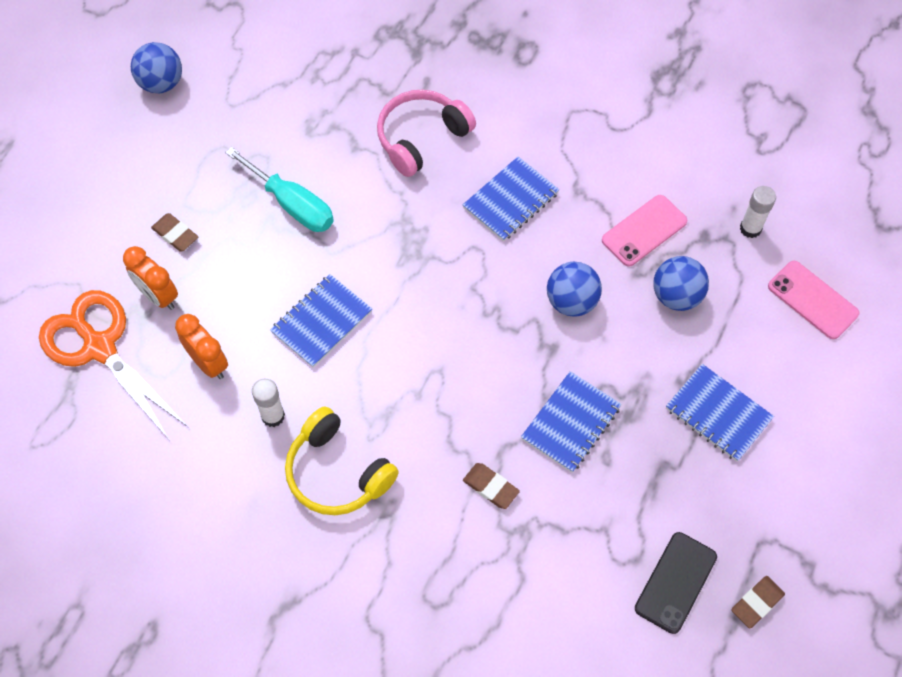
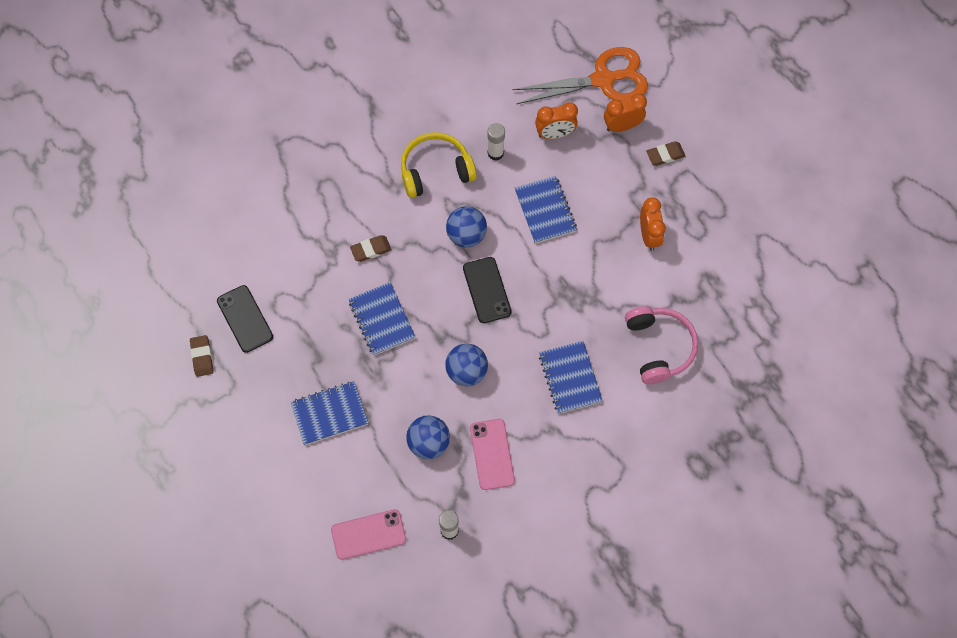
camera: 120 degrees right, 5 degrees up
blue ball [131,42,182,93] -> blue ball moved to [446,206,487,248]
turquoise screwdriver [225,147,334,232] -> orange clock [640,197,666,251]
none -> black phone [463,257,511,323]

